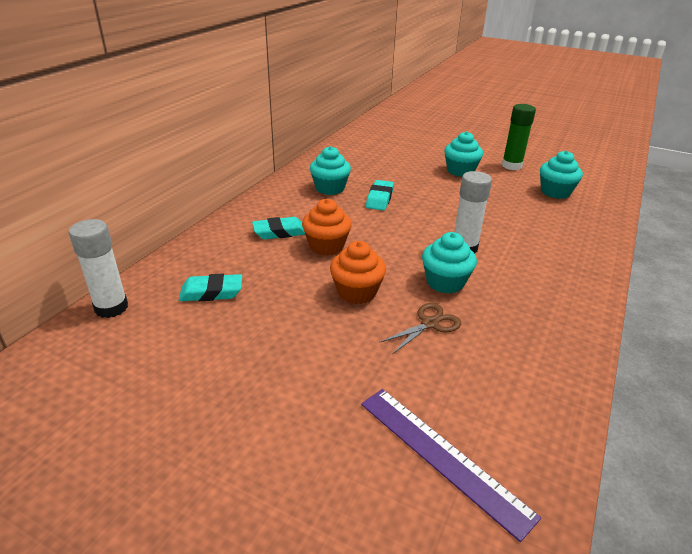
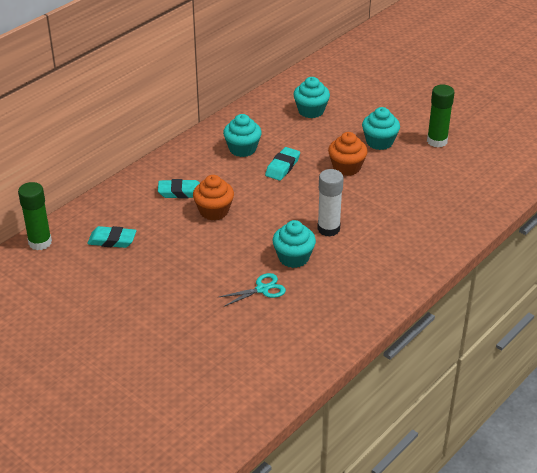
camera: 15 degrees right, 5 degrees up
white glue stick [69,219,128,318] -> green glue stick [18,182,52,250]
orange cupcake [330,241,386,304] -> orange cupcake moved to [328,132,368,176]
purple ruler [361,389,541,542] -> none
brown scissors [380,303,461,354] -> turquoise scissors [219,273,286,307]
turquoise cupcake [540,151,583,199] -> turquoise cupcake moved to [293,77,330,118]

